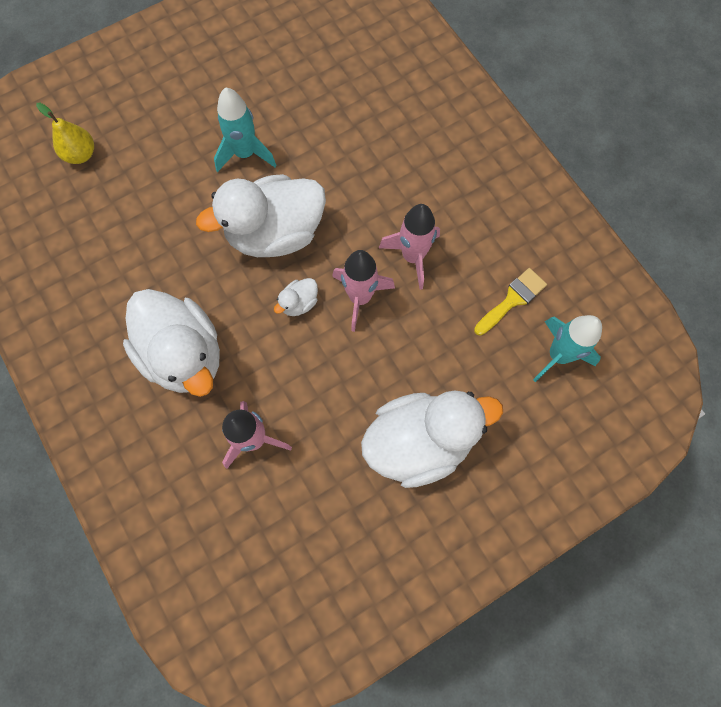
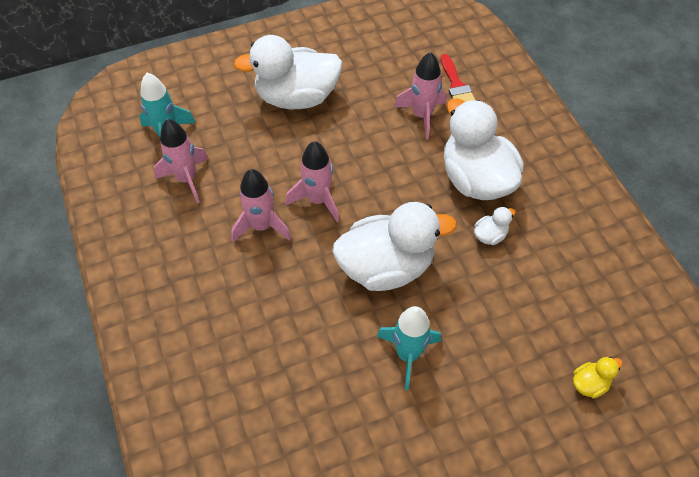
camera: 170 degrees left, 15 degrees down
yellow pear [36,103,94,164] -> yellow duck [573,357,623,399]
white duck [274,278,318,316] -> white duck moved to [474,207,516,245]
yellow brush [474,268,547,335] -> pink rocket [154,119,209,203]
none -> red brush [441,54,475,102]

